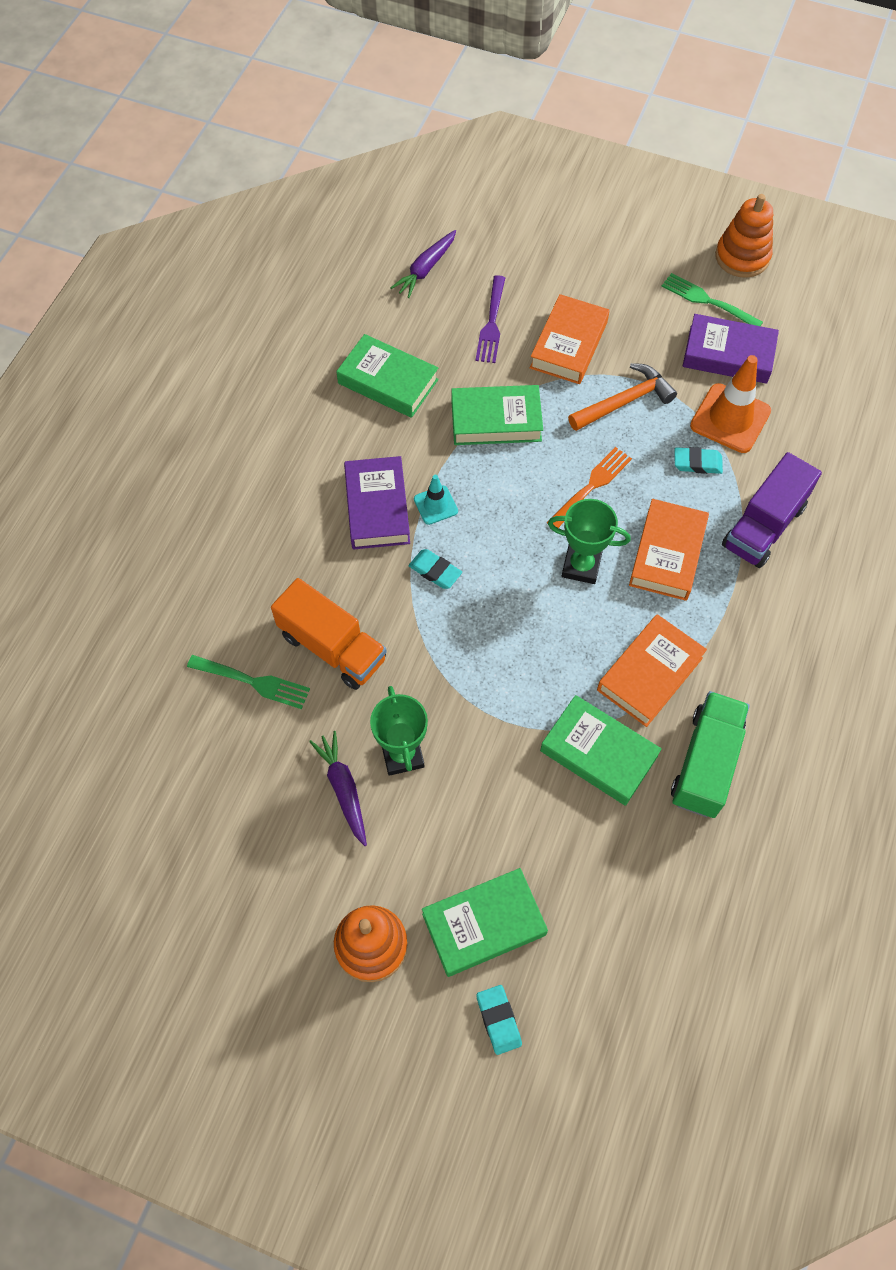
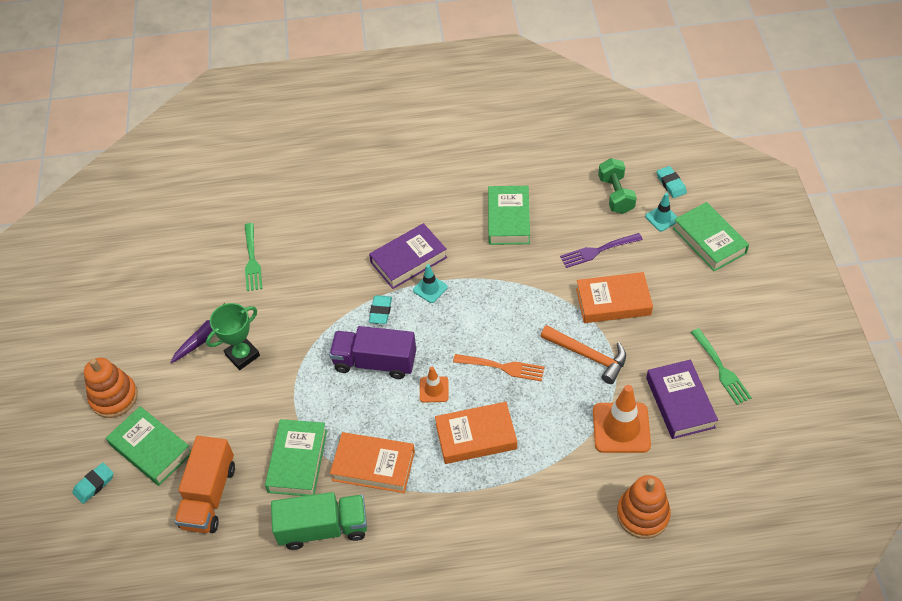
camera: 65 degrees right, 10 degrees down
orange truck [271,578,387,690] -> orange truck moved to [174,436,235,533]
purple carrot [390,230,456,298] -> green dumbbell [598,158,637,214]
green book [451,385,543,445] -> green book moved to [673,202,749,272]
green trophy [548,499,631,584] -> orange traffic cone [420,367,448,402]
green fork [661,273,763,326] -> green fork turned 150 degrees clockwise [691,328,752,405]
turquoise eraser [675,447,723,474] -> turquoise eraser moved to [657,166,687,198]
orange stacking toy [715,194,773,278] -> orange stacking toy moved to [617,475,671,539]
purple truck [722,452,822,568] -> purple truck moved to [329,326,416,379]
none -> turquoise traffic cone [645,193,677,231]

